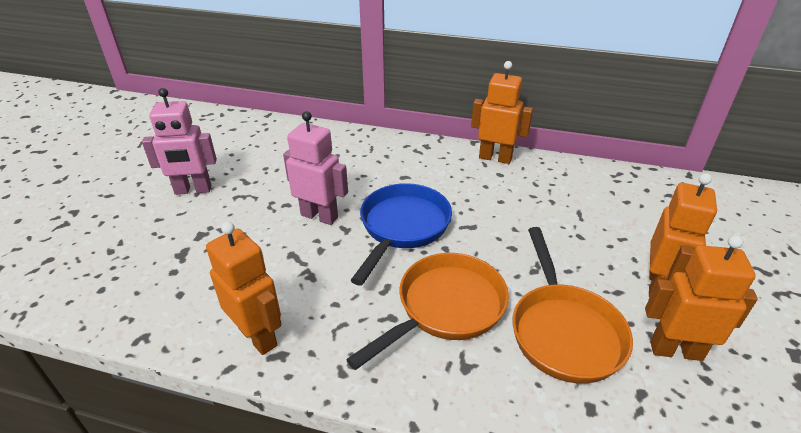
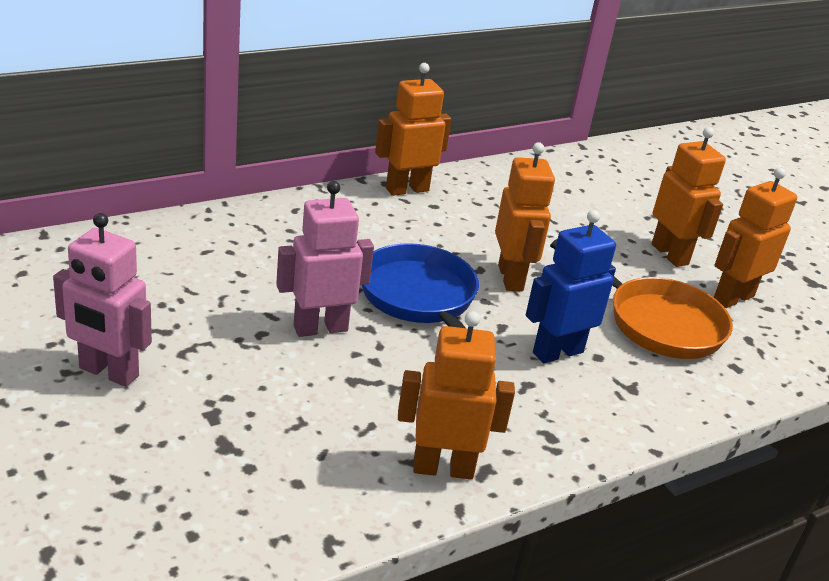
camera: 50 degrees left, 5 degrees down
pink robot [142,88,217,195] -> pink robot turned 75 degrees clockwise [53,213,152,387]
orange pan [346,253,509,370] -> blue robot [526,210,616,363]
none -> orange robot [495,142,555,291]

